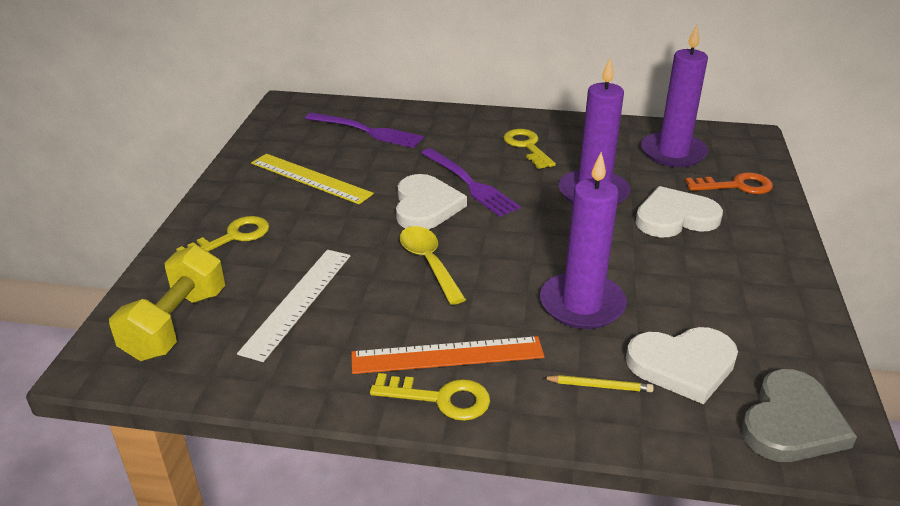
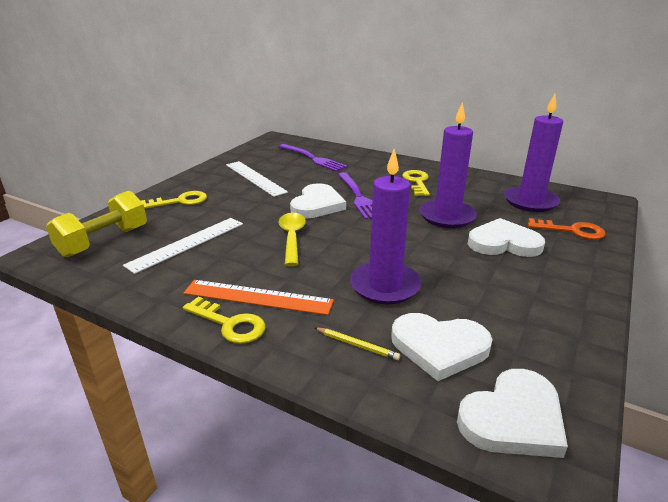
camera: 20 degrees right, 5 degrees down
yellow ruler [251,154,374,204] -> white ruler [226,161,288,197]
grey heart [741,369,857,462] -> white heart [457,369,568,458]

